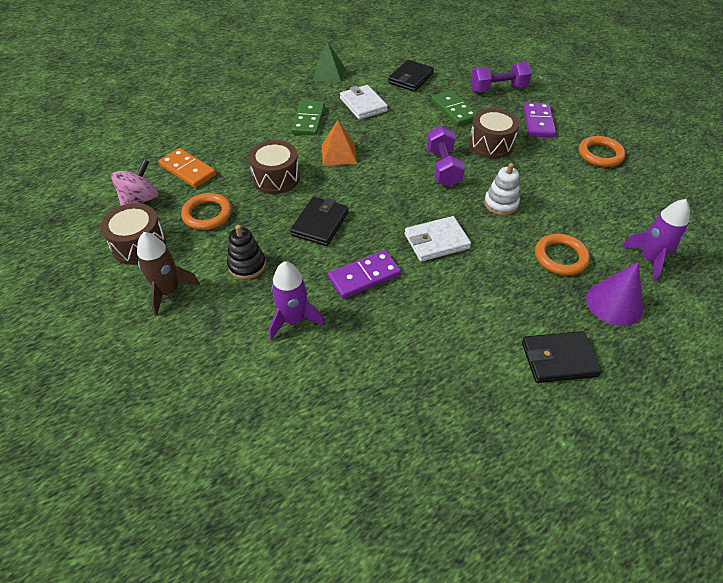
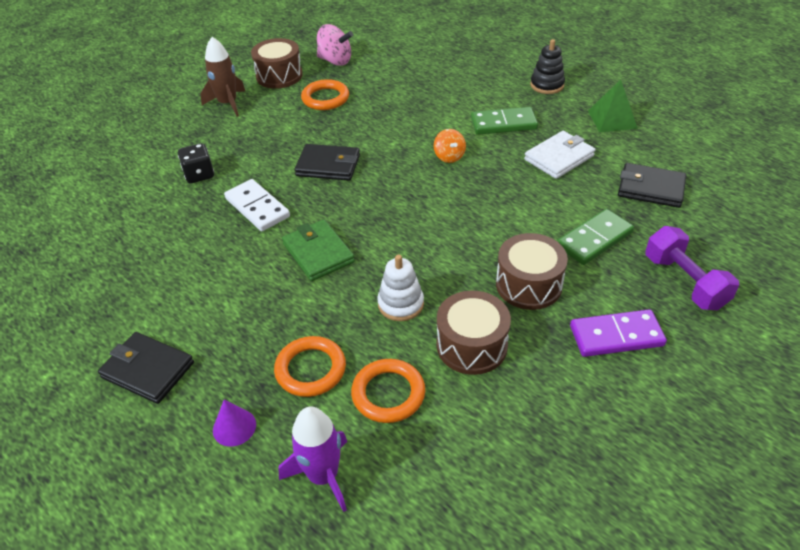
camera: 80 degrees right, 5 degrees down
orange domino [159,148,216,188] -> none
black stacking toy [227,225,266,279] -> black stacking toy moved to [530,39,565,94]
brown drum [248,140,300,194] -> brown drum moved to [437,290,511,375]
purple rocket [269,261,325,340] -> black dice [178,143,214,183]
orange pyramid [322,120,357,166] -> orange spinning top [434,129,466,163]
purple domino [328,250,401,299] -> white domino [224,179,290,231]
white wallet [405,216,471,262] -> green wallet [282,220,355,281]
purple dumbbell [427,125,465,187] -> none
black wallet [522,331,602,383] -> black wallet turned 45 degrees counterclockwise [98,332,194,404]
orange ring [579,136,626,167] -> orange ring moved to [351,359,425,423]
purple cone [586,262,643,326] -> purple cone [213,400,256,447], size x0.59

